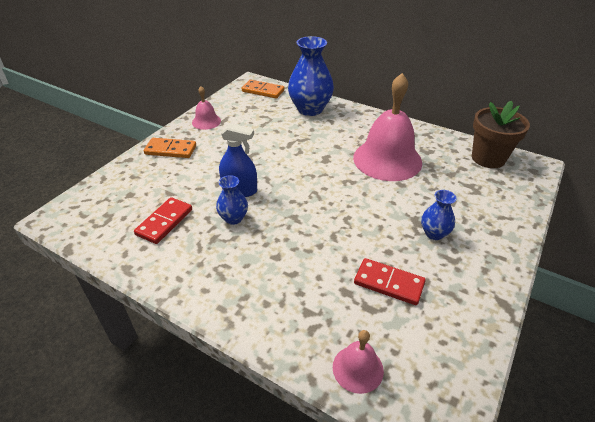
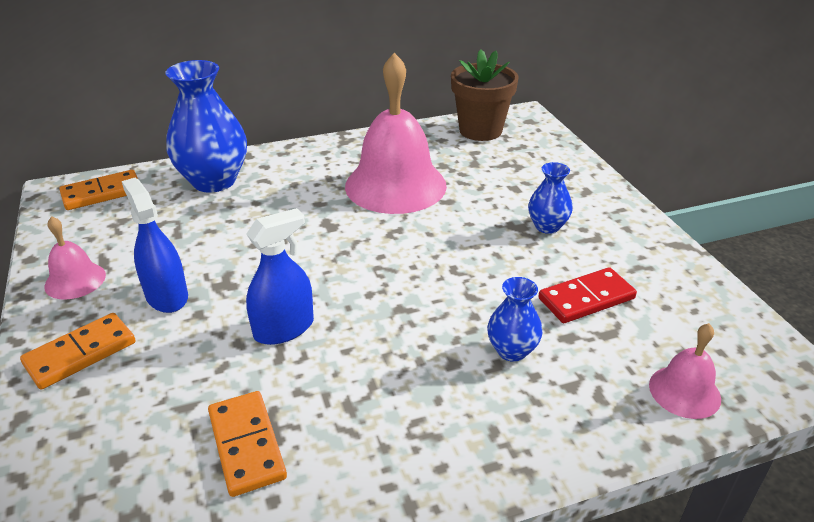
camera: 50 degrees left, 5 degrees down
red domino [134,197,192,244] -> orange domino [208,391,287,497]
blue vase [216,175,248,225] -> blue vase moved to [487,277,543,362]
none -> blue spray bottle [122,178,188,313]

